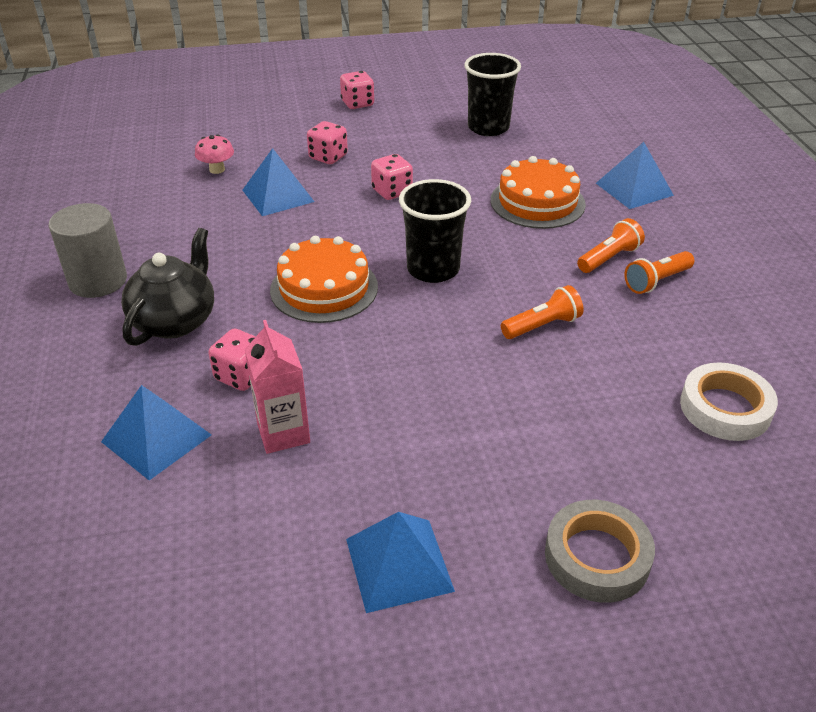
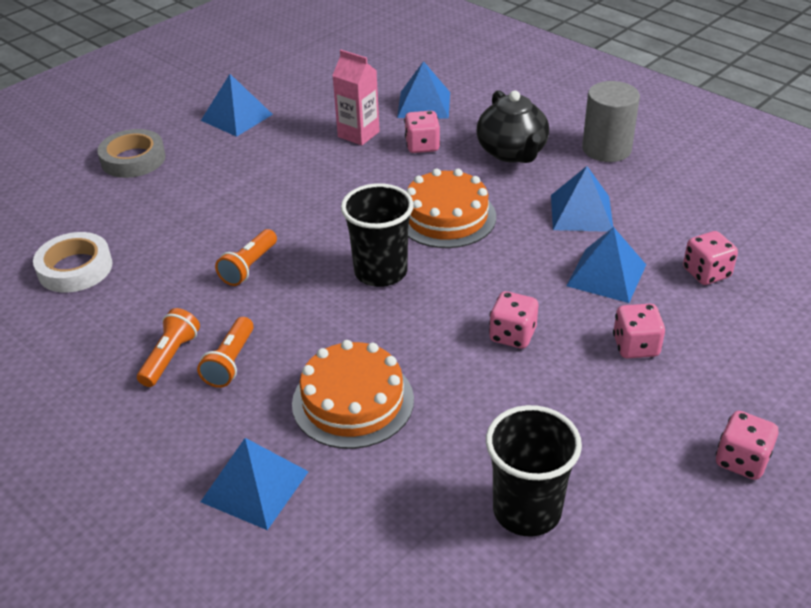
camera: 145 degrees right, 0 degrees up
pink mushroom [195,134,234,174] -> pink dice [683,231,738,285]
none -> blue pyramid [551,166,613,232]

